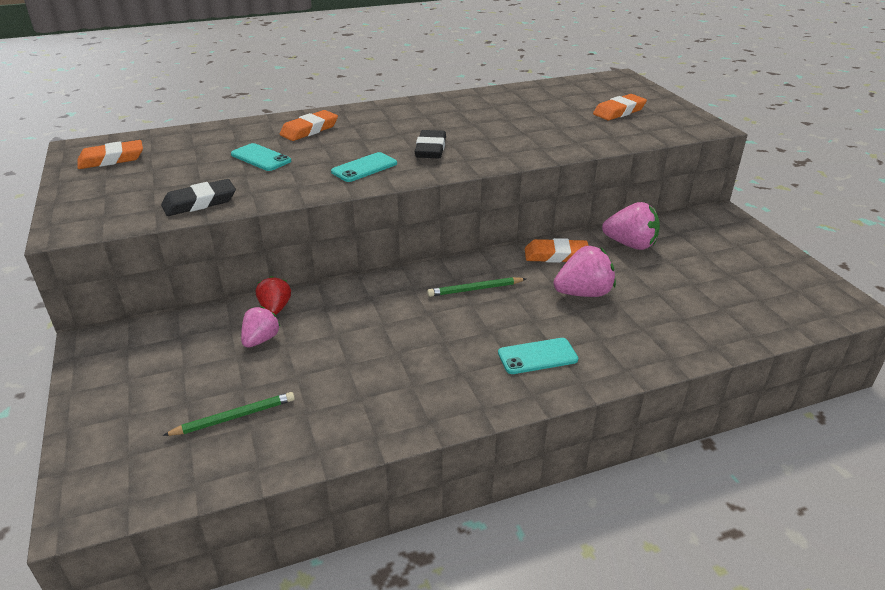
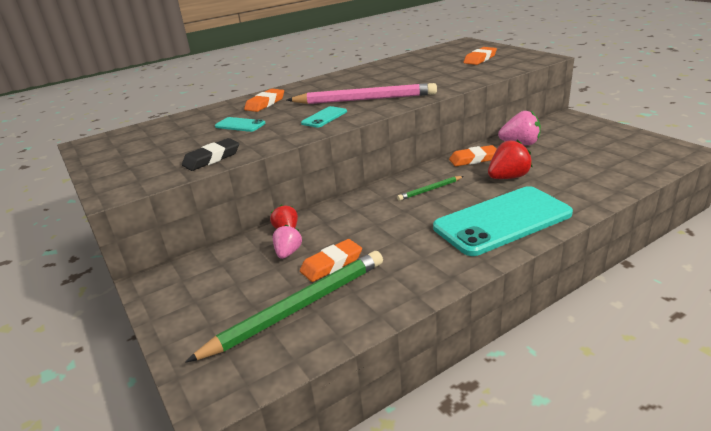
camera: 10 degrees left, 5 degrees down
orange eraser [77,140,143,169] -> orange eraser moved to [300,239,362,282]
green pencil [162,392,295,436] -> green pencil [185,251,383,363], size x2.12
black eraser [415,130,446,158] -> pink pencil [287,83,437,104]
turquoise phone [498,338,578,374] -> turquoise phone [433,186,573,256], size x2.32
pink strawberry [554,246,616,297] -> red strawberry [488,140,533,179]

